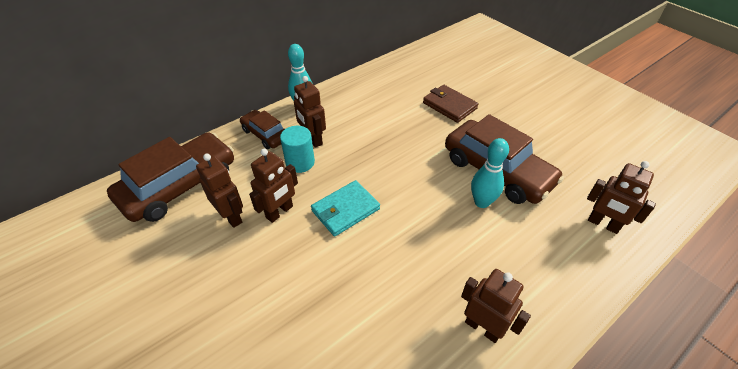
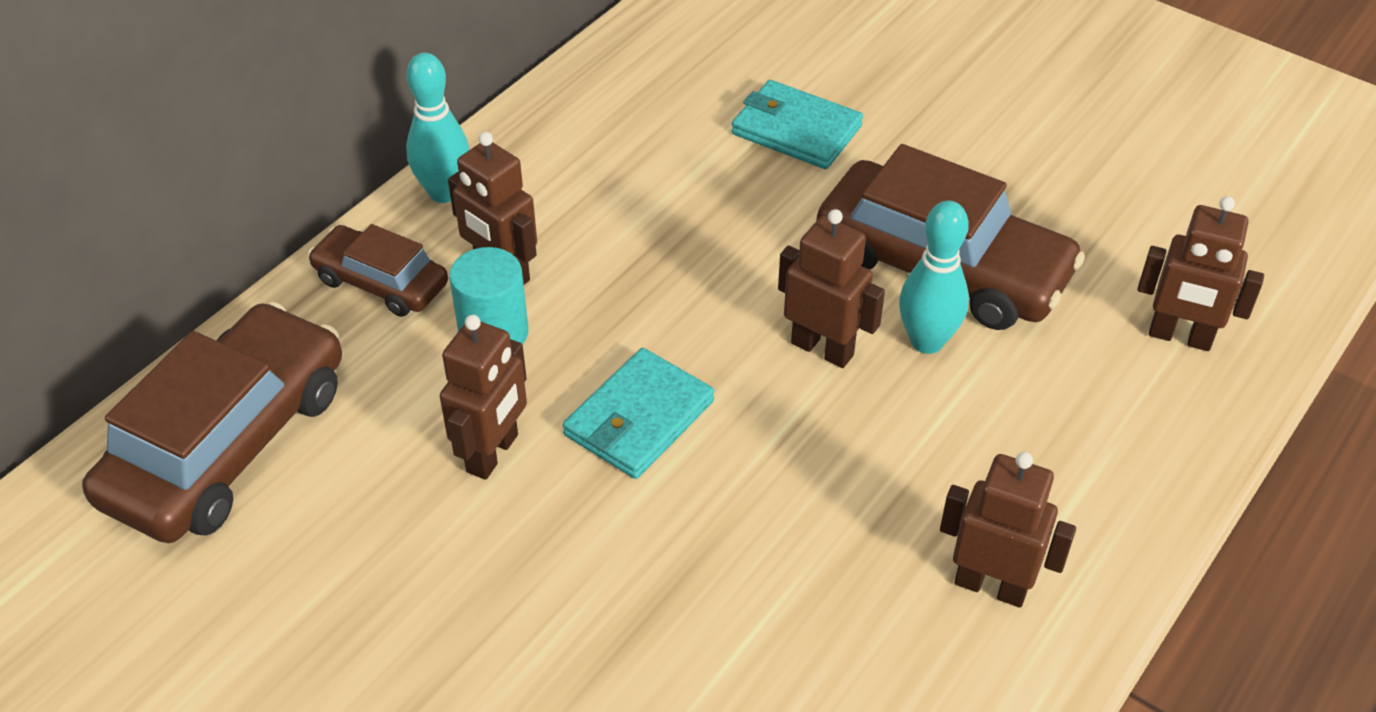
camera: 15 degrees left, 0 degrees up
brown robot [196,154,243,228] -> brown robot moved to [778,209,885,368]
brown wallet [423,85,479,123] -> turquoise wallet [732,80,863,169]

